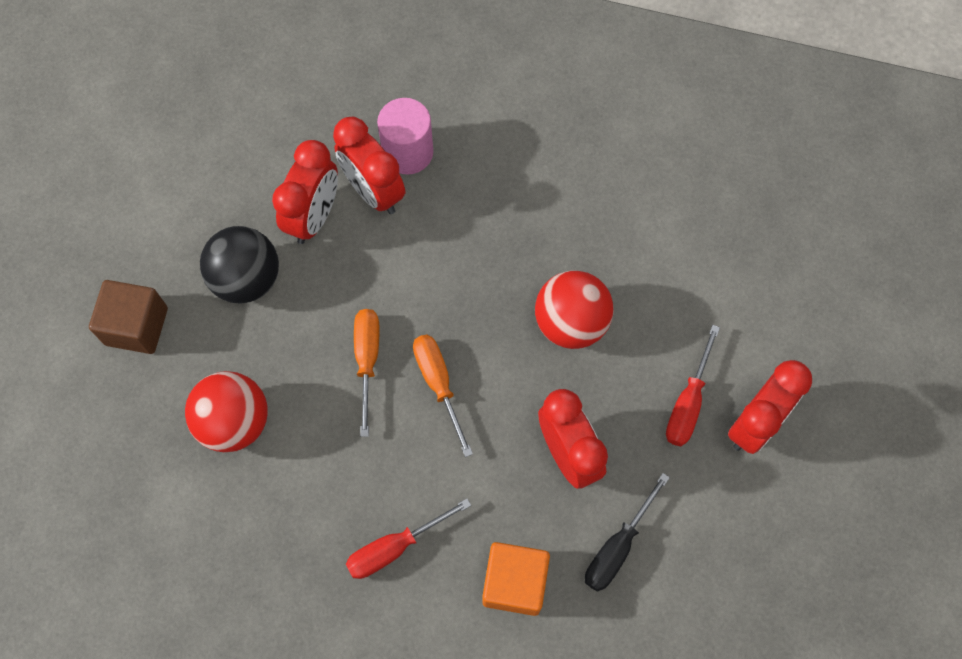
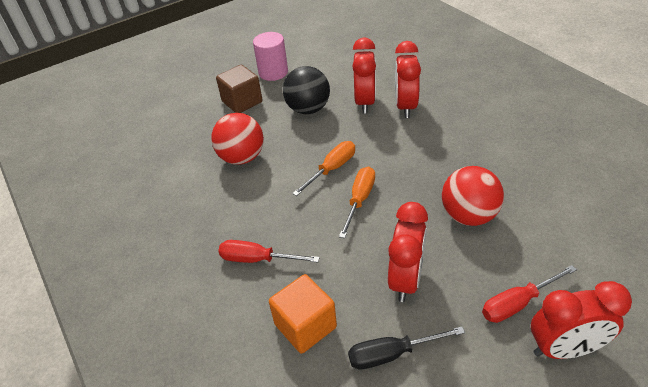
camera: 45 degrees right, 25 degrees down
red clock [272,140,338,244] -> red clock turned 60 degrees counterclockwise [352,38,376,114]
pink cylinder [377,98,433,175] -> pink cylinder moved to [253,32,288,81]

